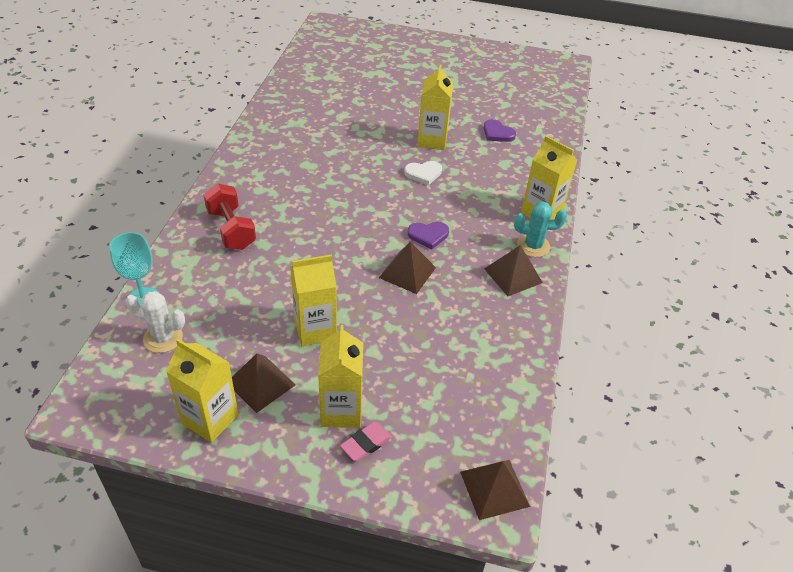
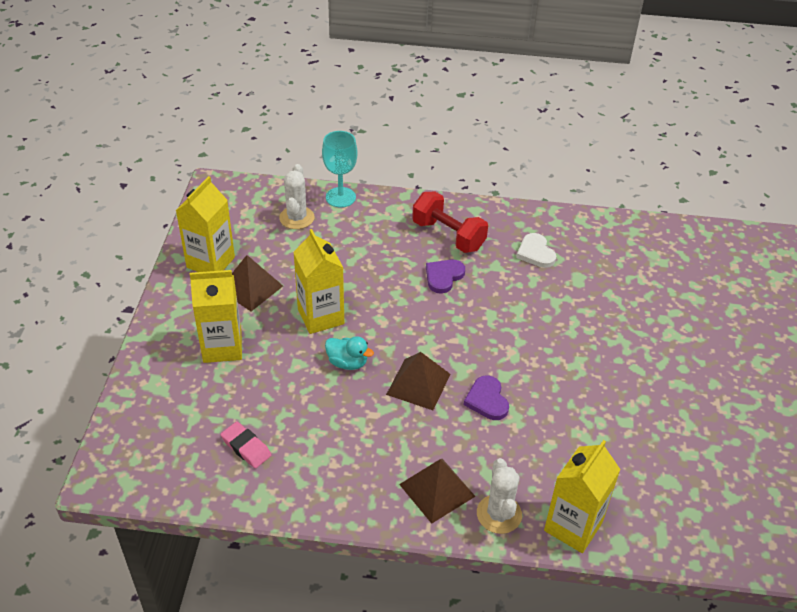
camera: 85 degrees right, 0 degrees up
red dumbbell [203,183,256,250] -> red dumbbell turned 75 degrees clockwise [412,192,488,253]
pink eraser [340,422,392,461] -> pink eraser moved to [221,422,272,468]
white heart [404,161,442,185] -> white heart moved to [516,233,556,268]
yellow carton [417,64,453,150] -> none
brown pyramid [460,460,530,520] -> none
purple heart [483,119,516,142] -> purple heart moved to [426,260,465,294]
turquoise cactus [514,202,567,257] -> white cactus [477,458,522,534]
none -> turquoise duck [325,336,374,370]

